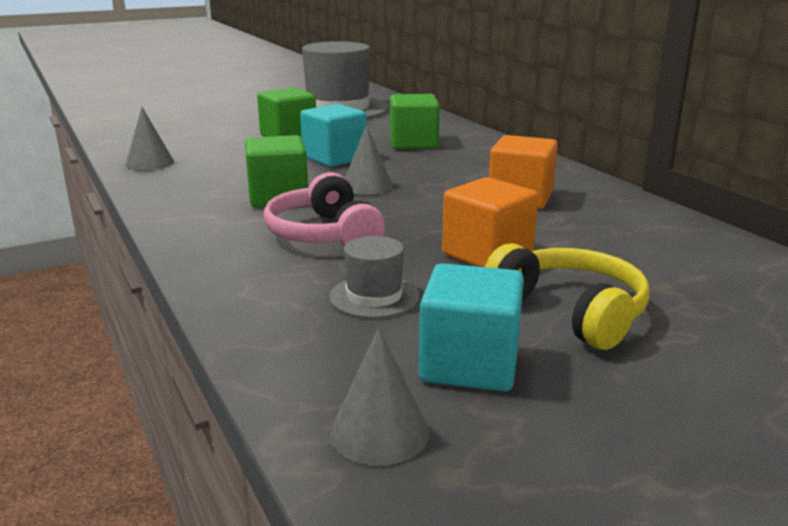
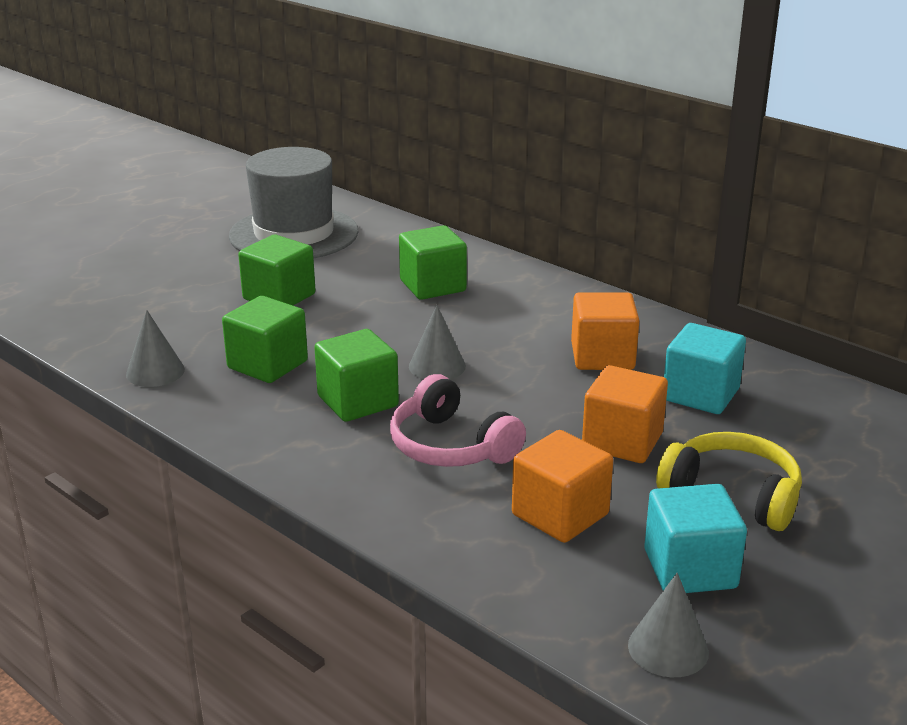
camera: 20 degrees left, 5 degrees up
turquoise cube [300,104,367,167] -> turquoise cube moved to [664,323,746,414]
grey hat [329,236,420,318] -> orange cube [512,430,613,543]
none -> green cube [222,296,308,383]

